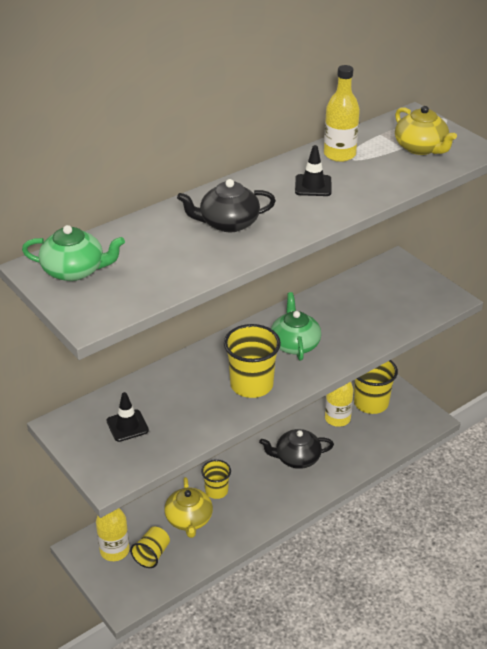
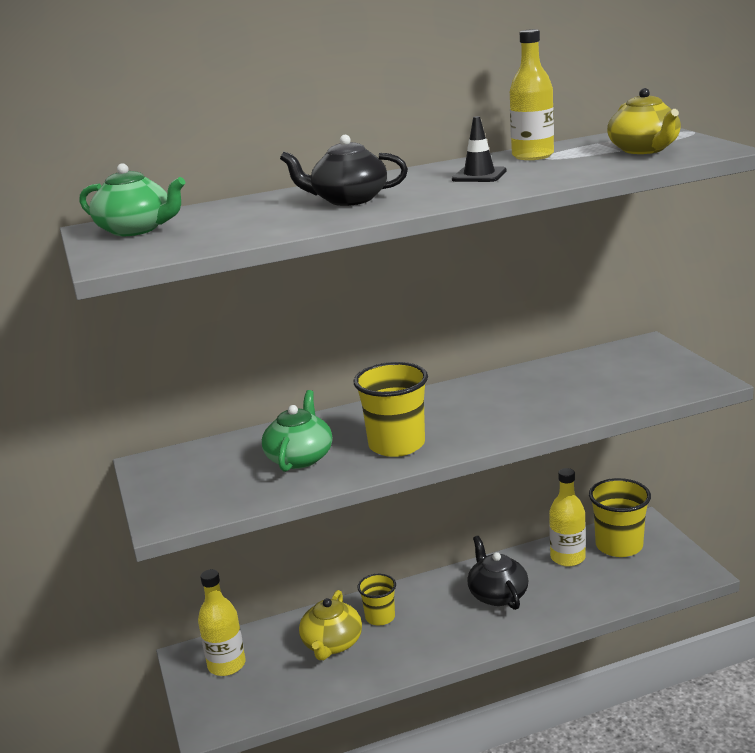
camera: 20 degrees right, 15 degrees down
black traffic cone [107,392,149,442] -> none
yellow cup [130,527,170,568] -> none
black teapot [259,429,334,469] -> black teapot turned 60 degrees clockwise [467,536,529,610]
green teapot [271,292,321,360] -> green teapot moved to [262,390,333,472]

